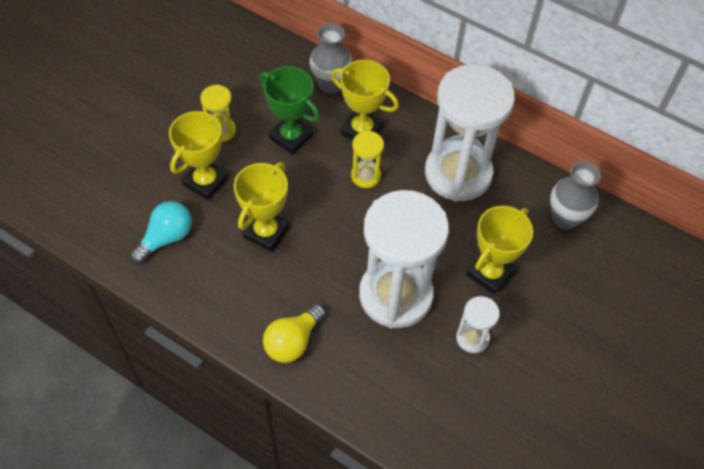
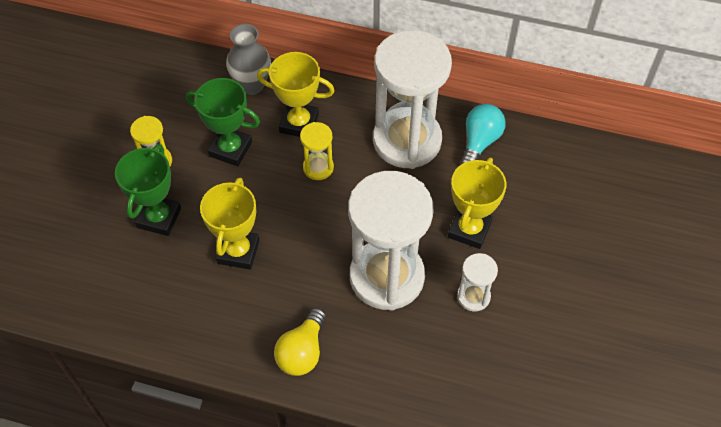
camera: 15 degrees left, 0 degrees up
turquoise light bulb [130,201,192,264] -> turquoise light bulb moved to [461,104,506,164]
yellow trophy [169,111,228,200] -> green trophy [115,144,181,236]
grey vase [550,161,601,230] -> none

